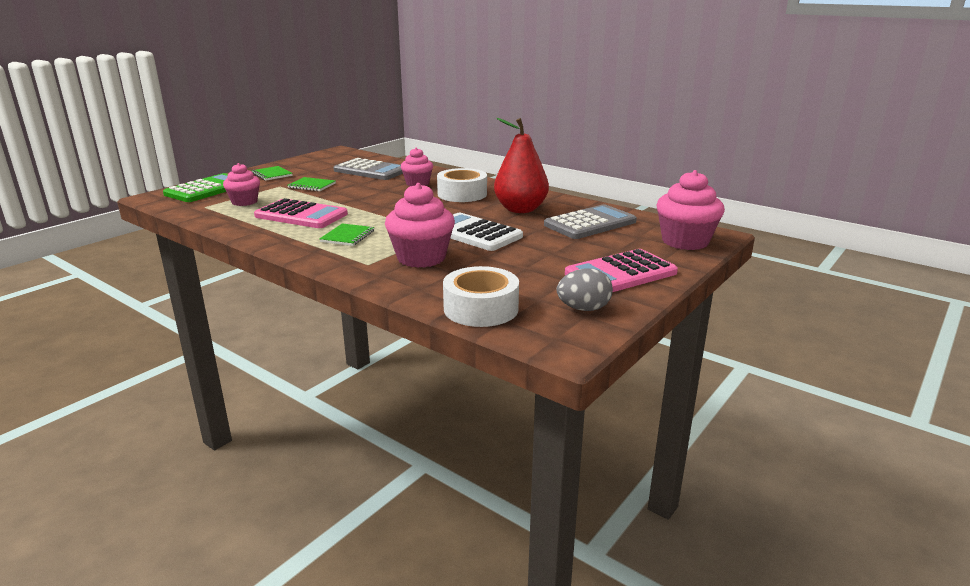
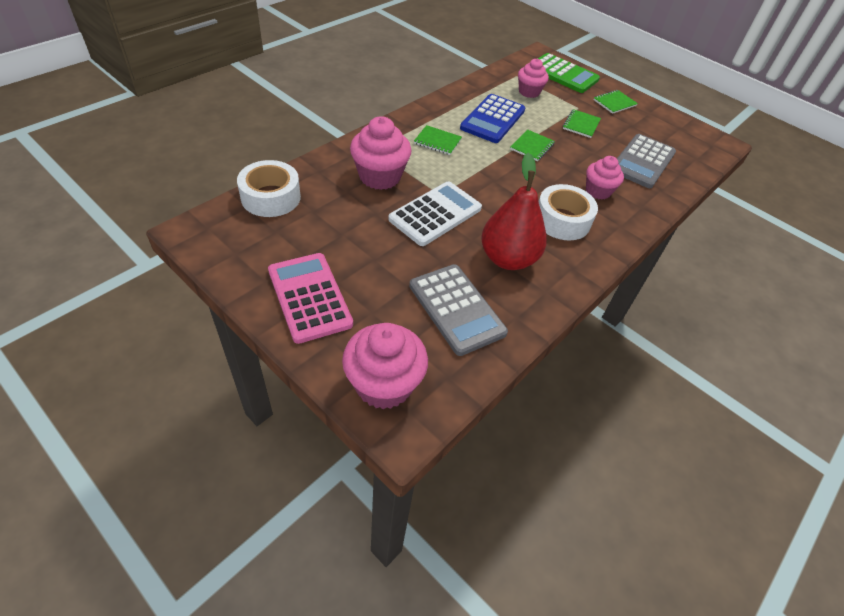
camera: 90 degrees right, 25 degrees up
pink calculator [254,198,348,228] -> blue calculator [460,94,525,143]
grey egg [557,268,613,311] -> none
none -> green notebook [510,130,555,161]

